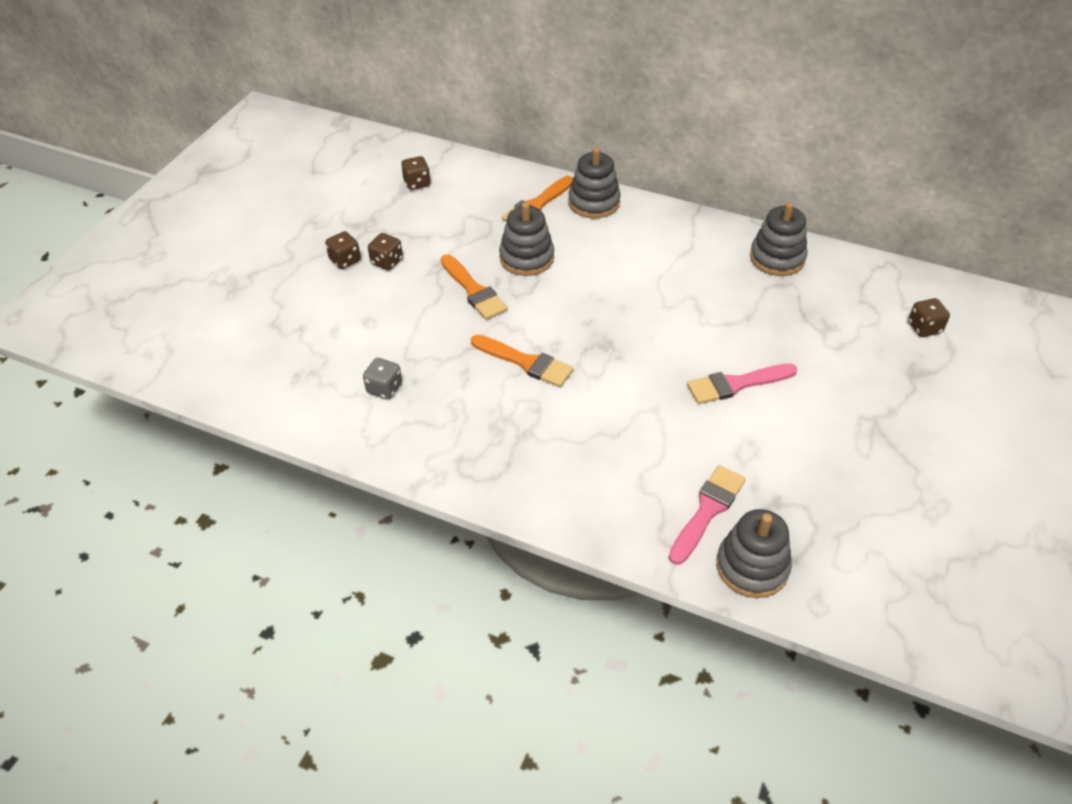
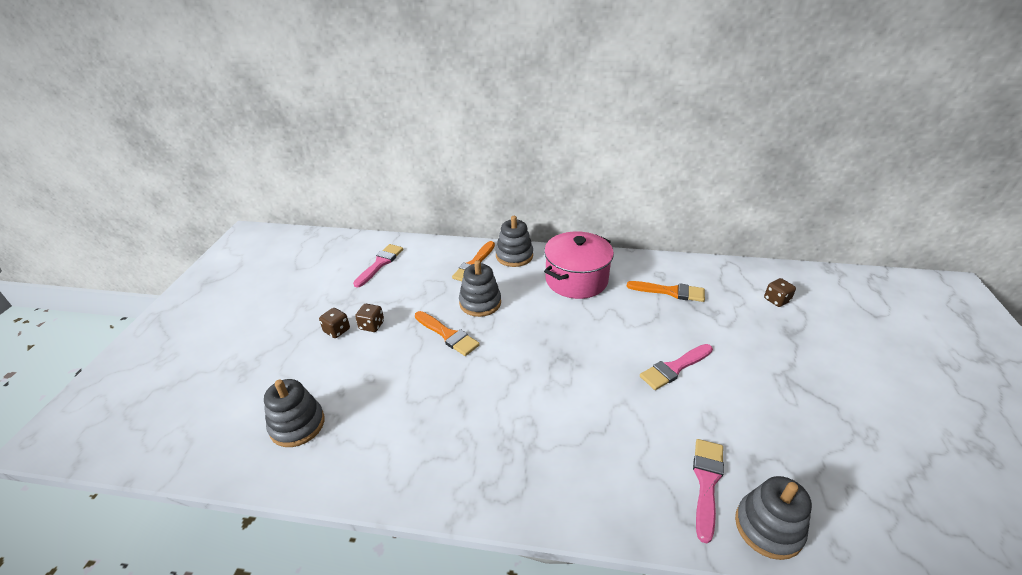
camera: 15 degrees left, 10 degrees down
grey dice [363,358,402,400] -> none
brown dice [401,156,431,190] -> pink brush [353,244,403,288]
orange brush [471,335,574,387] -> orange brush moved to [626,281,705,302]
grey stacking toy [750,202,808,276] -> grey stacking toy moved to [264,379,325,447]
none -> pink pot [544,231,614,299]

